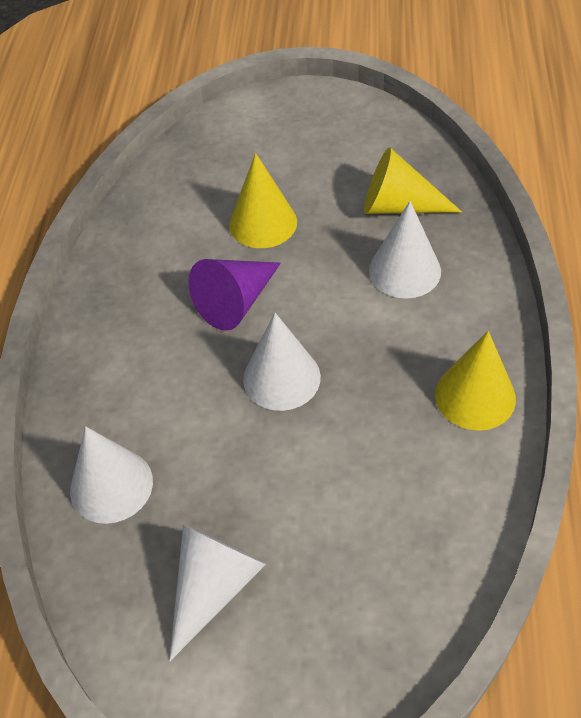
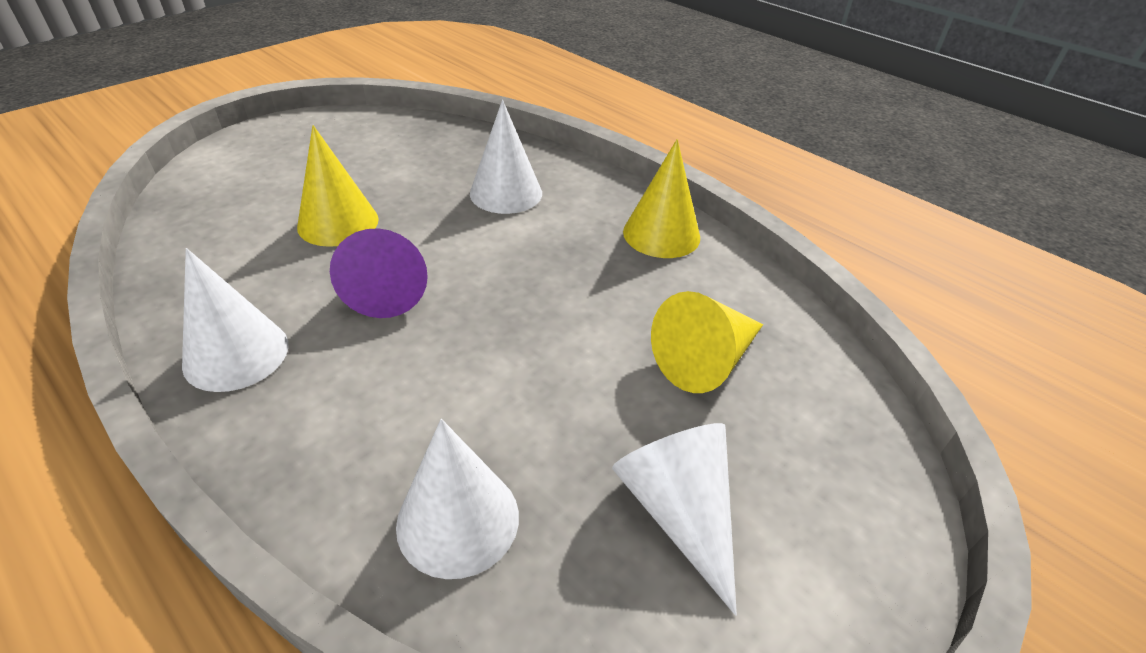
camera: 55 degrees left, 10 degrees down
white cone [243,313,321,411] -> white cone moved to [182,248,289,392]
yellow cone [364,147,462,214] -> yellow cone moved to [651,291,763,393]

